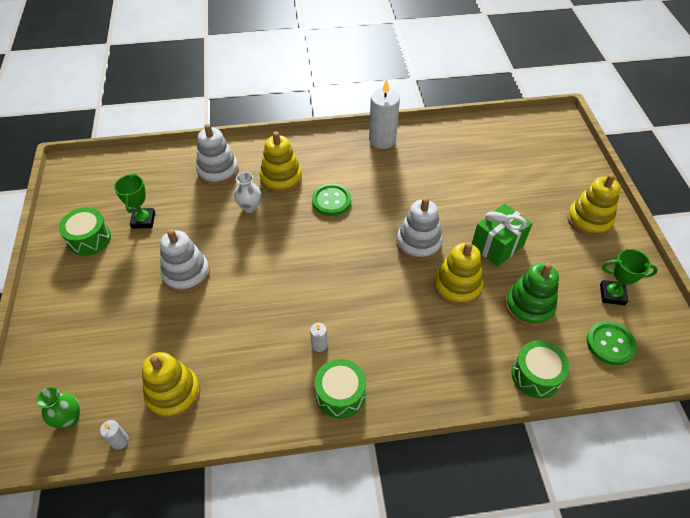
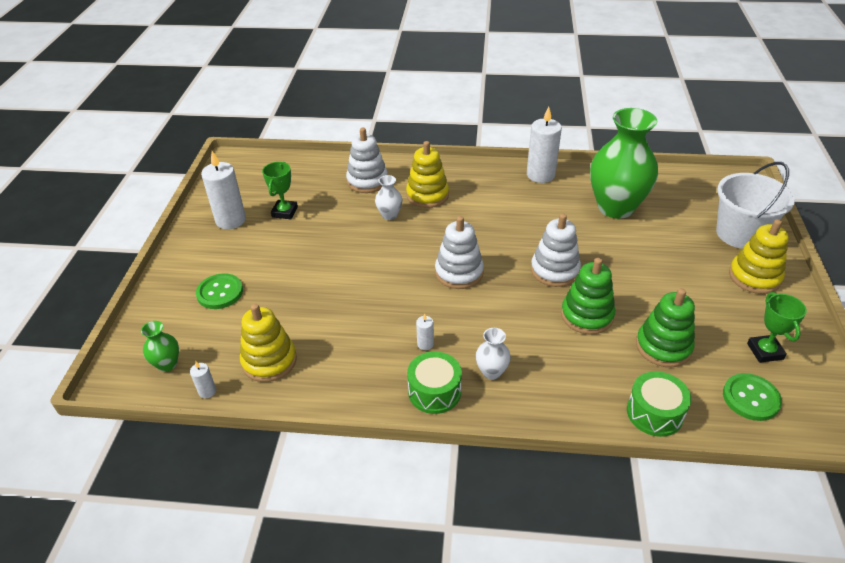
camera: 15 degrees right, 10 degrees down
green drum [59,207,111,256] -> white candle [201,151,246,229]
white stacking toy [160,229,210,293] -> white stacking toy moved to [435,216,484,289]
green button [312,184,351,216] -> green button moved to [196,274,243,309]
yellow stacking toy [434,242,483,306] -> green stacking toy [561,258,615,335]
green gift [472,203,532,267] -> none
green trophy [600,249,658,305] -> green trophy turned 60 degrees clockwise [747,292,807,363]
none -> white vase [475,328,511,380]
none -> green vase [590,108,658,219]
none -> white bucket [716,162,795,249]

